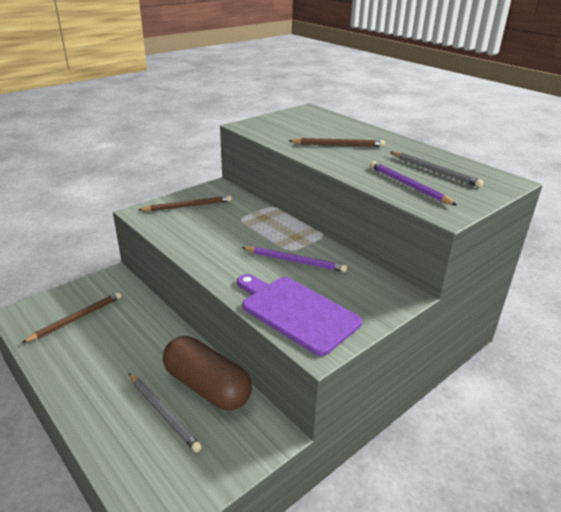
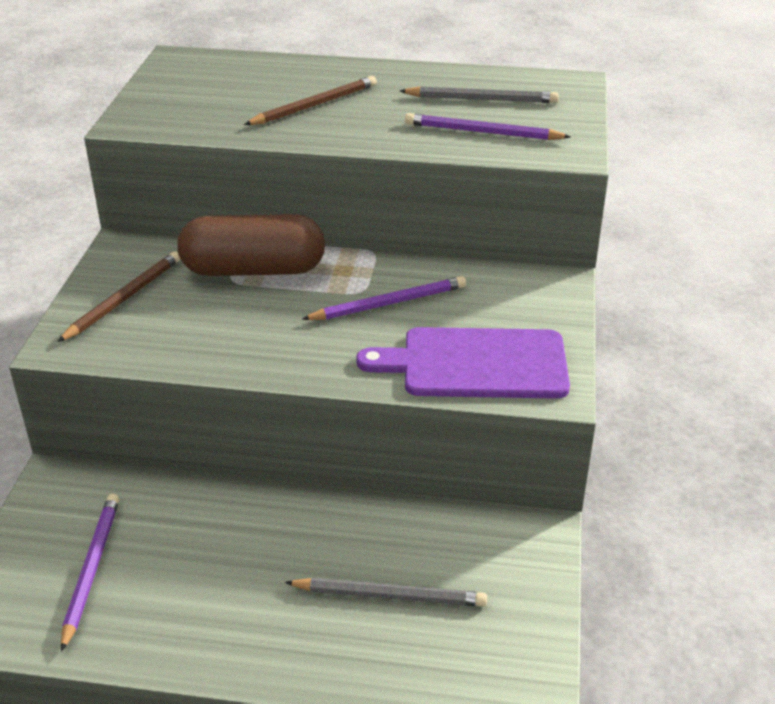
camera: 40 degrees left, 5 degrees up
brown pencil [22,292,122,343] -> purple pencil [61,494,119,652]
brown capsule [163,336,252,410] -> brown capsule moved to [177,214,325,276]

